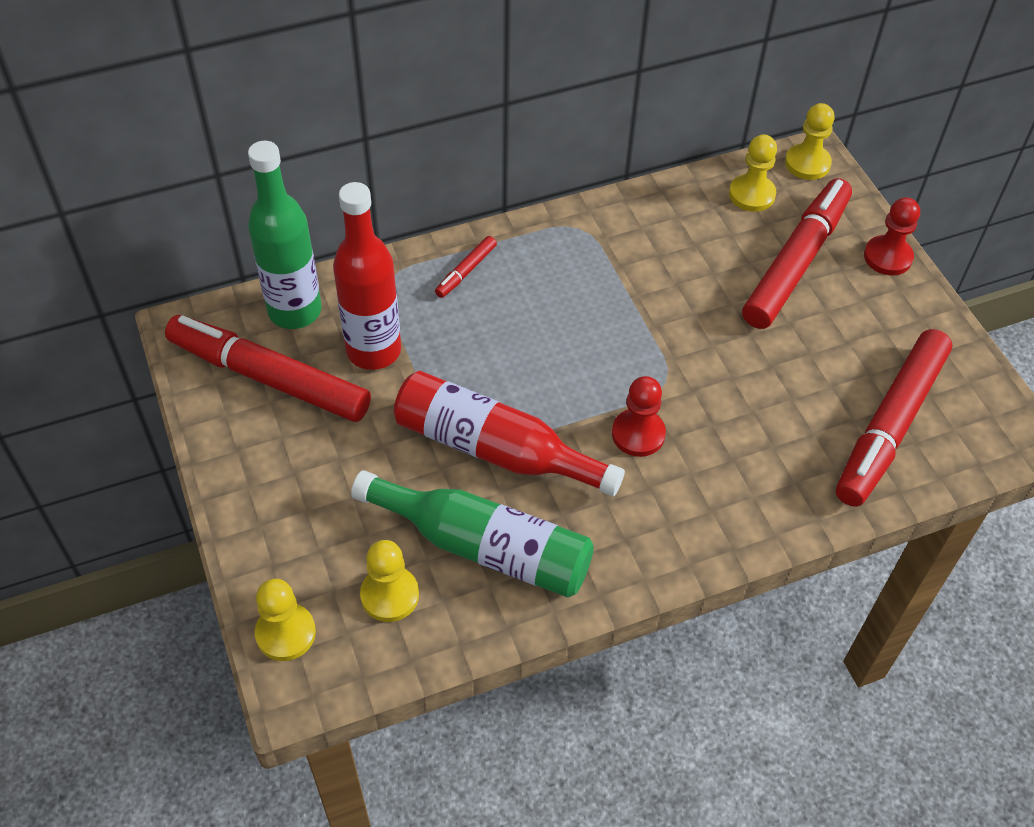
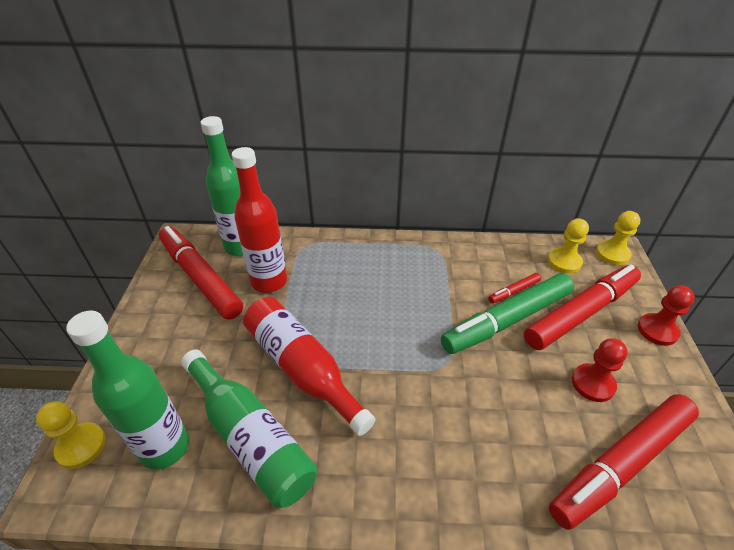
camera: 25 degrees right, 10 degrees down
yellow pawn [360,540,419,622] -> green bottle [66,310,189,470]
red marker [435,236,497,298] -> red marker moved to [489,273,541,303]
red pawn [612,376,666,457] -> red pawn moved to [572,338,628,402]
none -> green marker [441,273,574,354]

